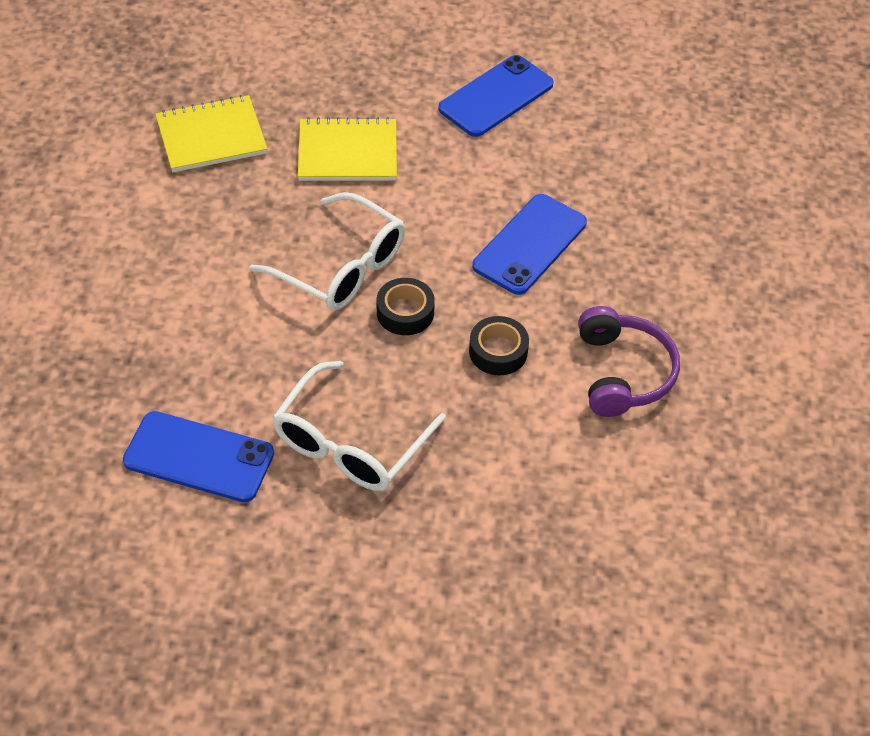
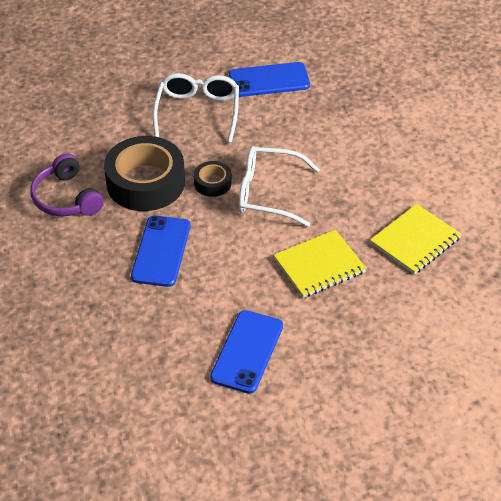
camera: 155 degrees right, 5 degrees down
black tape [469,316,529,375] -> black tape [104,136,185,211], size x2.10

